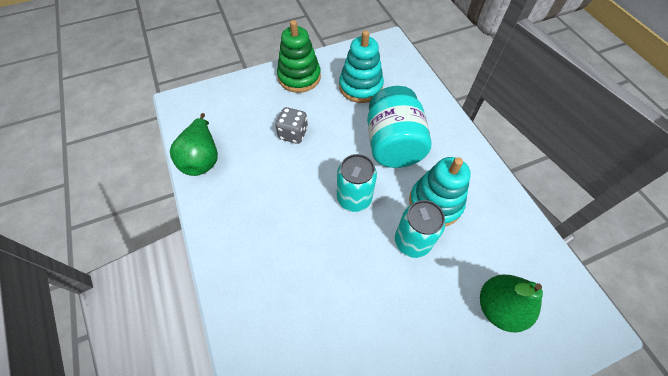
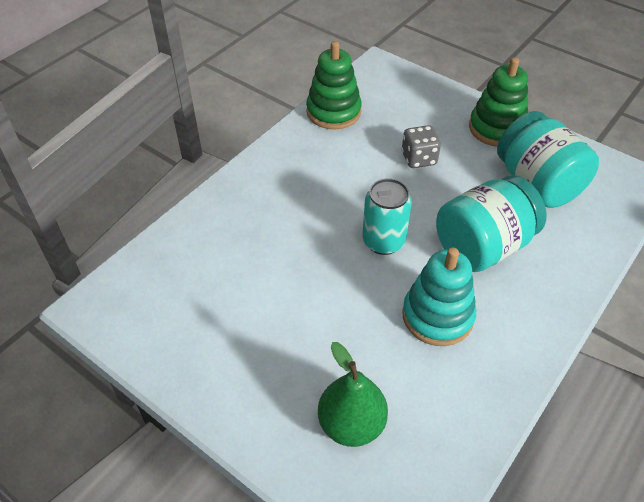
camera: 60 degrees right, 10 degrees down
green pear [170,113,218,176] -> green stacking toy [306,41,362,129]
turquoise stacking toy [339,30,384,103] -> turquoise jar [497,111,599,208]
turquoise can [395,200,445,258] -> none

